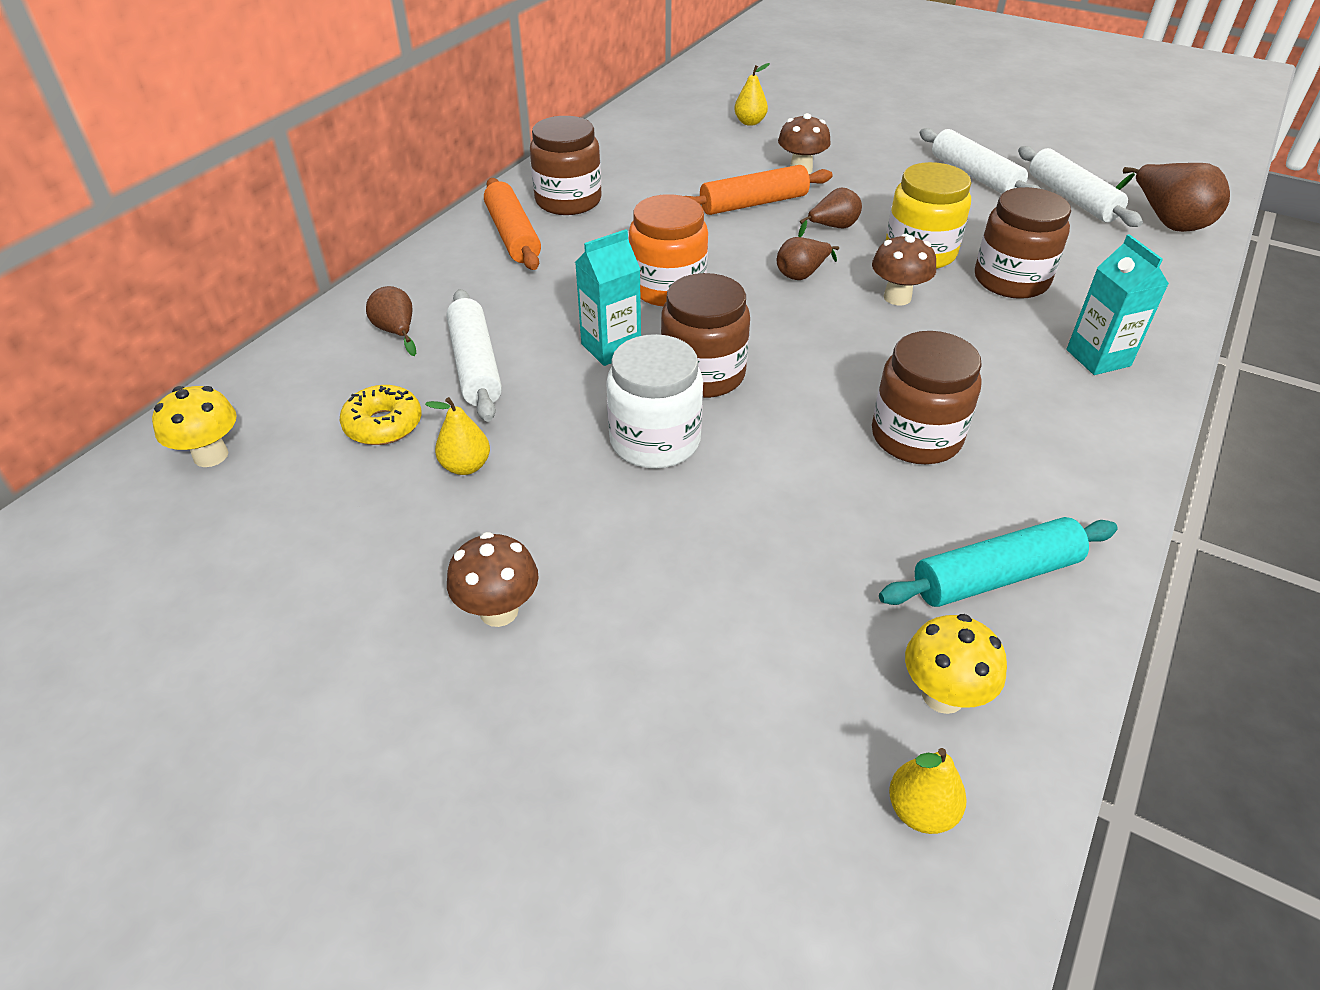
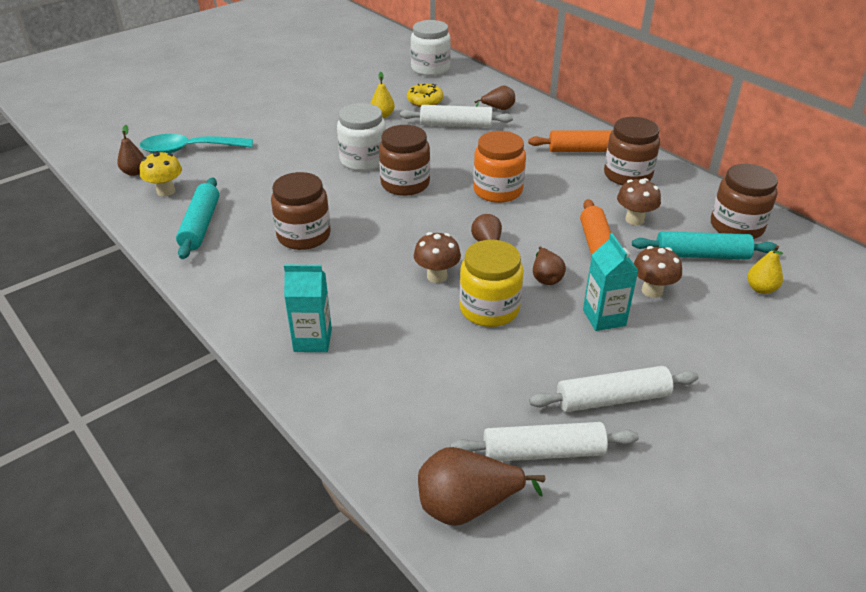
camera: 110 degrees right, 5 degrees down
yellow mushroom [152,386,237,467] -> white jar [411,20,451,76]
brown mushroom [447,532,539,627] -> brown mushroom moved to [617,178,661,225]
turquoise carton [575,229,641,366] -> turquoise carton moved to [583,233,638,331]
yellow pear [889,748,967,834] -> brown pear [117,125,145,176]
brown jar [975,187,1071,299] -> brown jar moved to [711,164,778,239]
none -> turquoise spoon [140,134,253,153]
none -> turquoise rolling pin [632,231,778,260]

